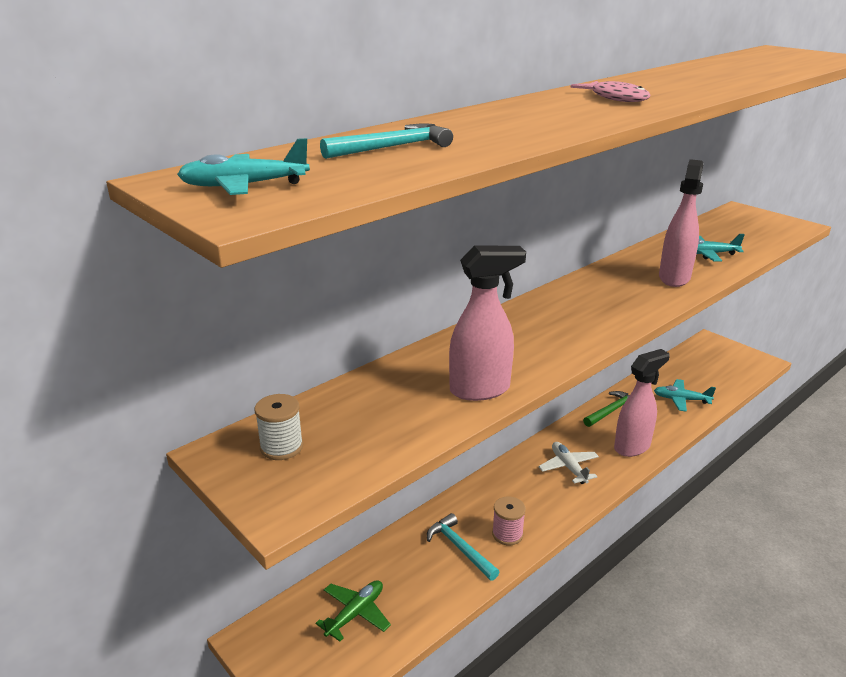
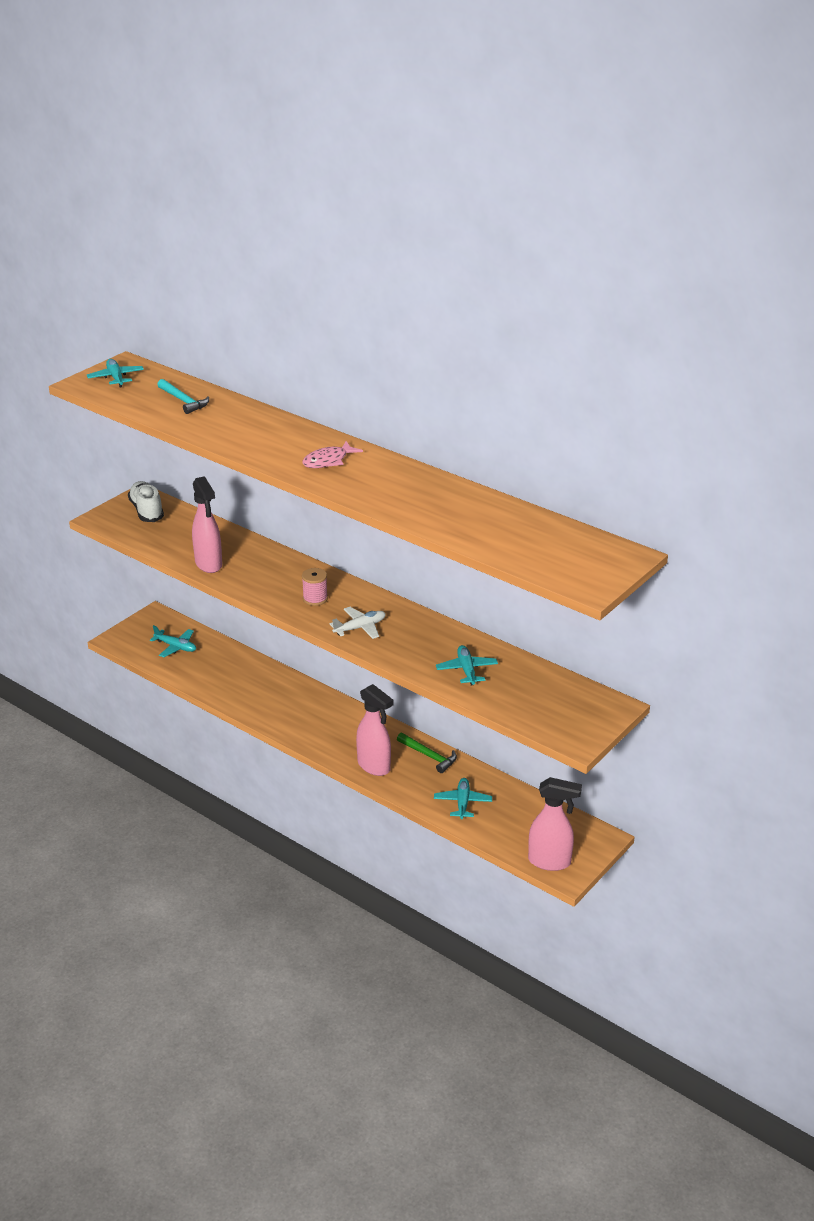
camera: 80 degrees right, 5 degrees up
white spool [254,394,303,460] -> white shoe [128,481,164,522]
green plane [316,580,391,642] -> turquoise plane [150,625,196,657]
turquoise hammer [427,513,499,581] -> none
pink spool [492,496,526,545] -> pink spool moved to [302,568,328,606]
white plane [538,442,599,484] -> white plane moved to [330,607,386,639]
pink spray bottle [659,159,704,287] -> pink spray bottle moved to [528,777,582,871]

